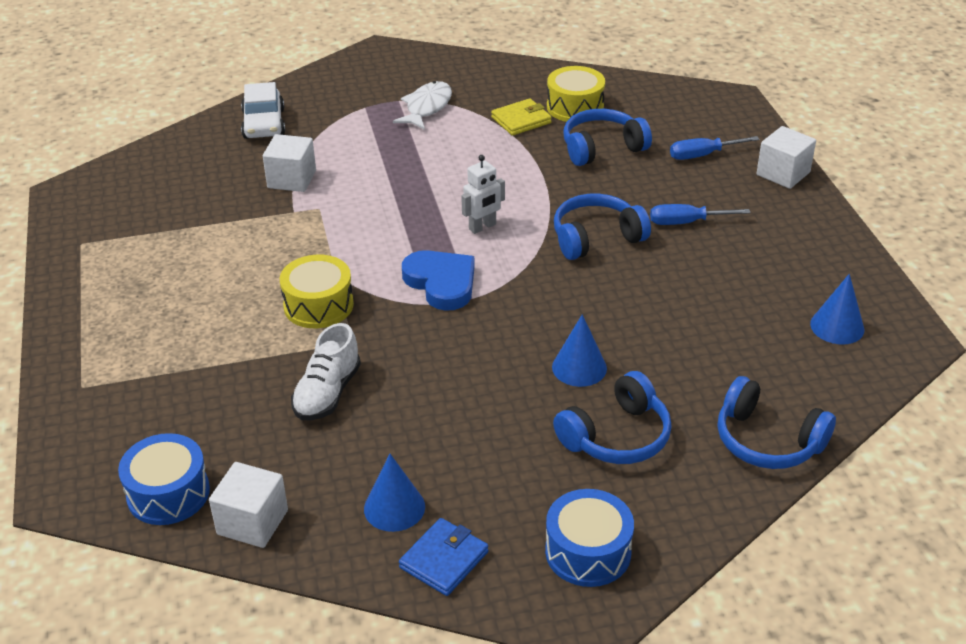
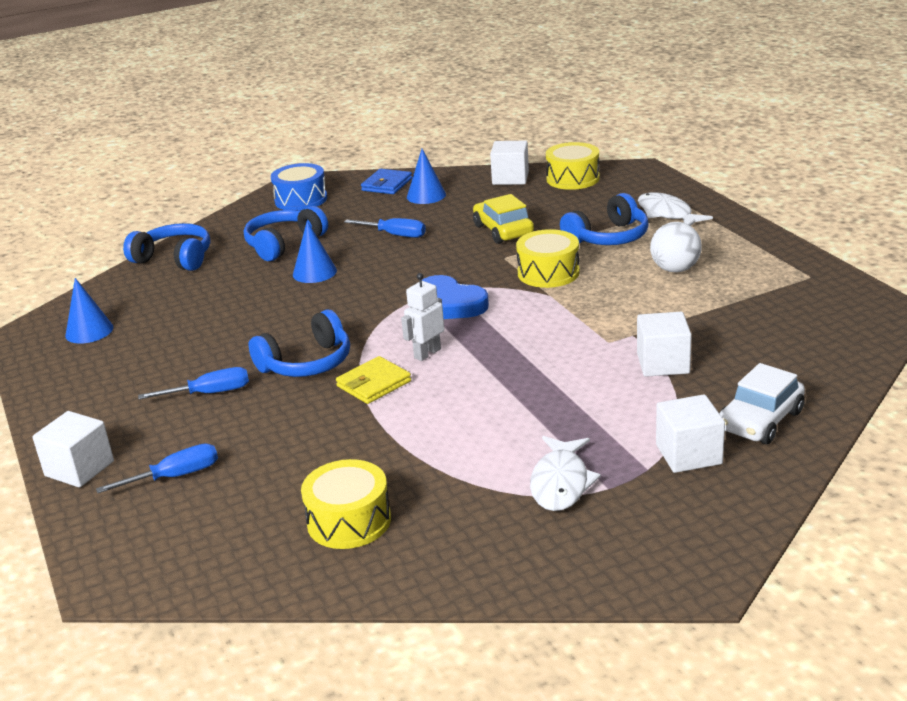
camera: 170 degrees right, 10 degrees down
blue drum [118,433,210,525] -> yellow drum [546,142,600,190]
white car [241,82,285,139] -> white car turned 120 degrees counterclockwise [719,363,805,444]
white shoe [291,323,361,420] -> yellow car [473,194,534,244]
yellow wallet [491,98,552,136] -> yellow wallet moved to [336,356,411,404]
blue headphones [563,109,652,166] -> blue headphones moved to [560,193,649,245]
none -> blue screwdriver [344,218,426,238]
none -> white fish [638,192,713,226]
none -> white ball [650,222,702,273]
none -> white cube [656,394,725,473]

